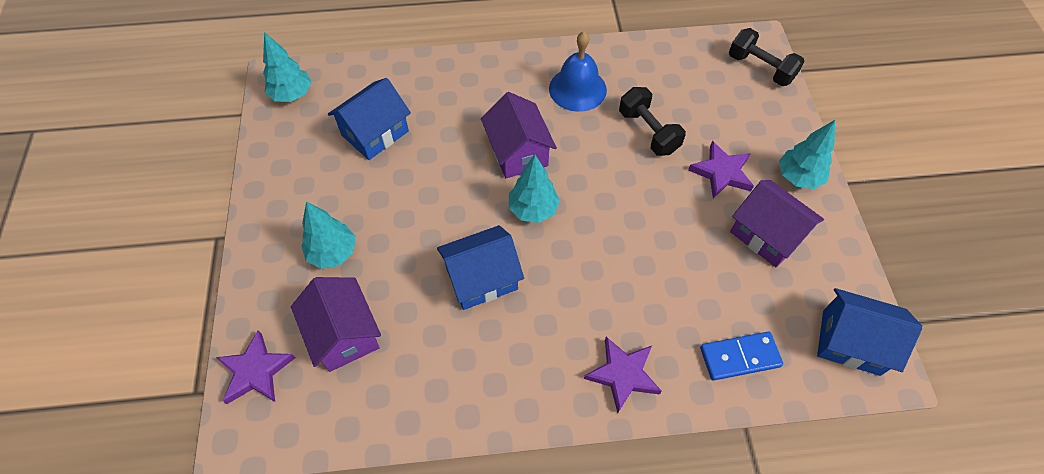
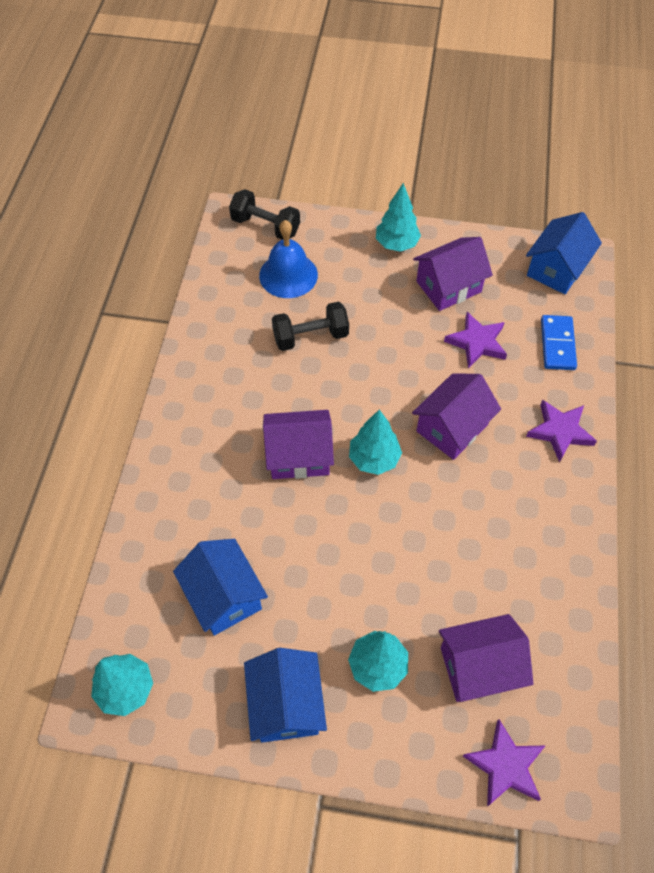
camera: 75 degrees left, 0 degrees up
blue house [437,225,524,310] -> blue house moved to [244,648,327,743]
blue bell [549,31,607,112] -> blue bell moved to [259,220,318,298]
purple star [688,141,754,199] -> purple star moved to [444,312,507,368]
black dumbbell [729,28,805,86] -> black dumbbell turned 60 degrees clockwise [229,189,300,240]
none -> purple house [412,373,501,460]

